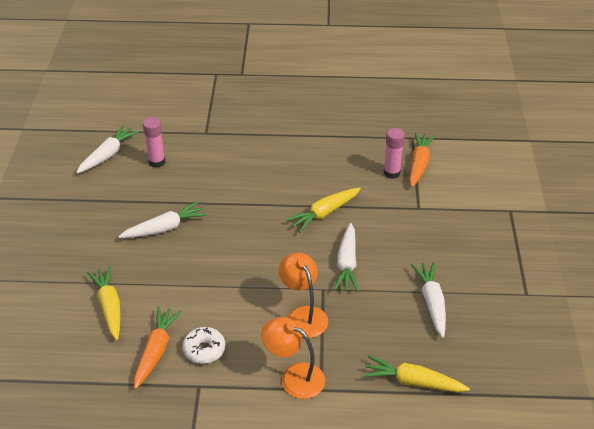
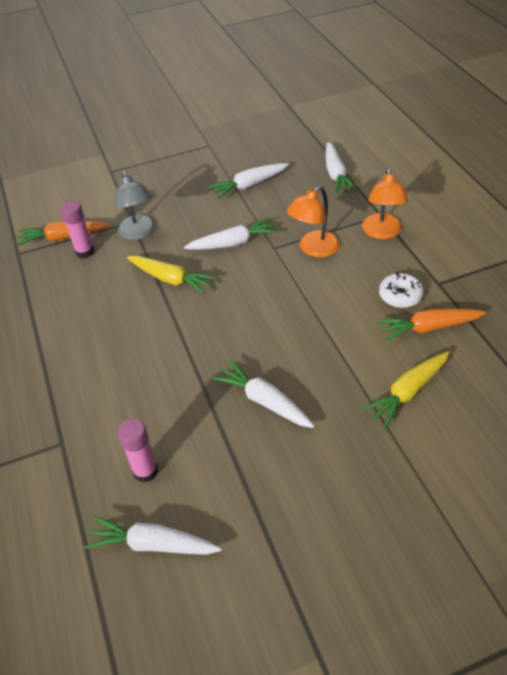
camera: 110 degrees left, 5 degrees up
yellow carrot [363,356,470,392] -> white carrot [326,142,358,194]
none -> grey lamp [114,171,155,240]

